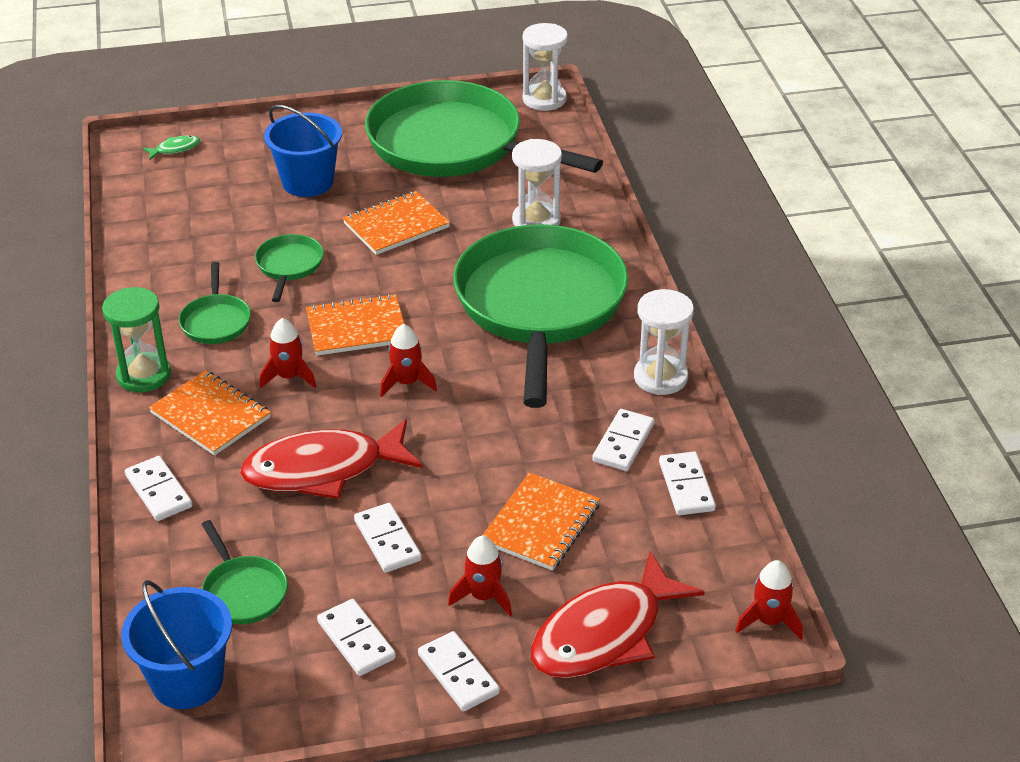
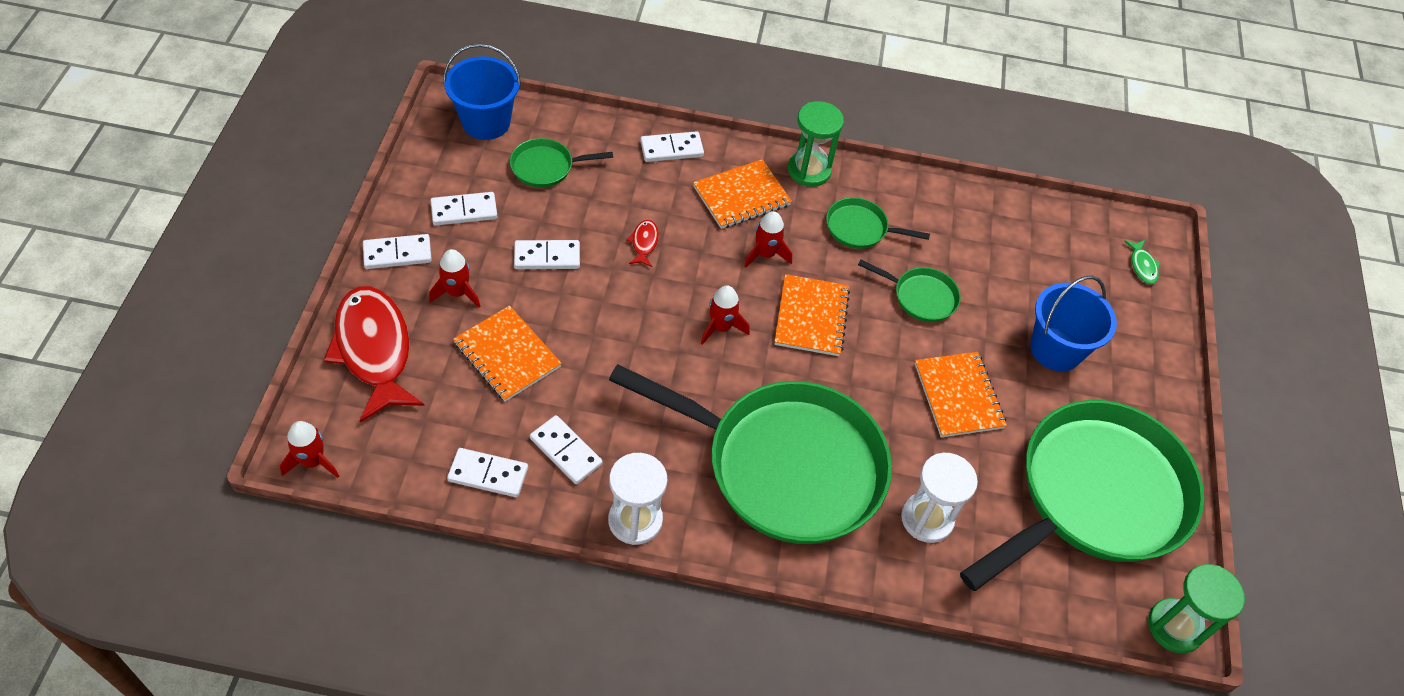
camera: 105 degrees right, 15 degrees up
red fish [240,419,422,499] -> red fish [626,220,659,267], size x0.40
white hourglass [523,23,568,111] -> green hourglass [1148,564,1245,653]

